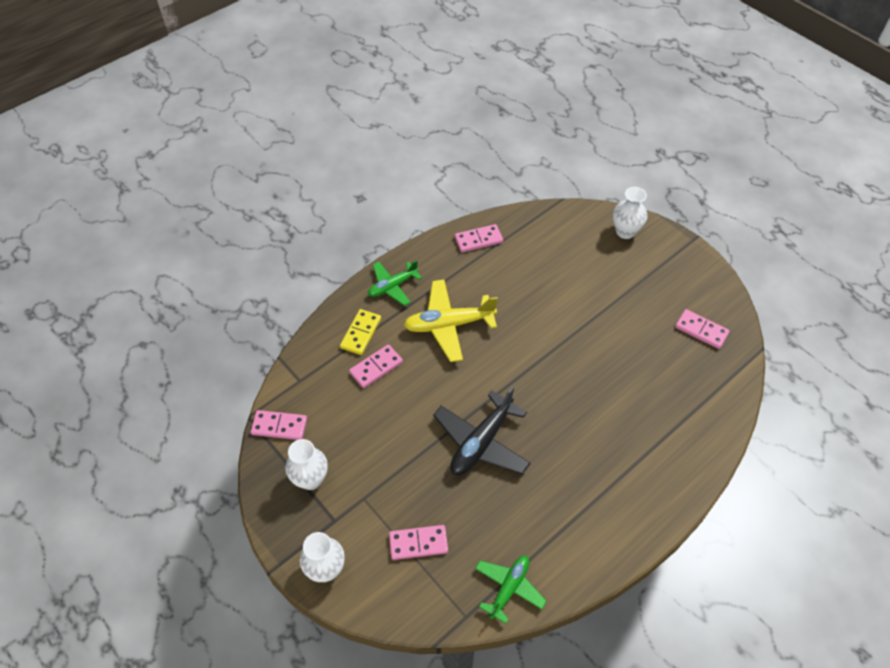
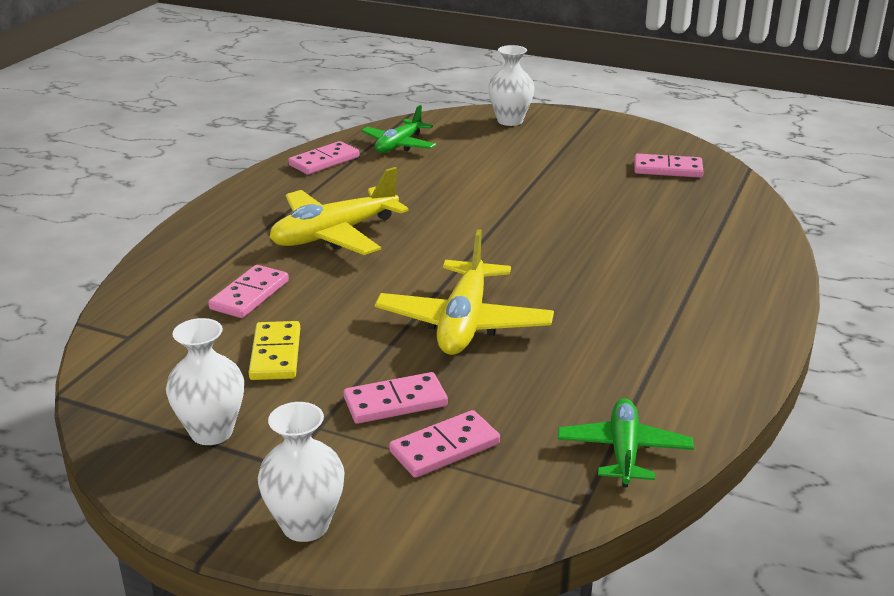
camera: 25 degrees left, 25 degrees down
pink domino [251,410,307,440] -> pink domino moved to [344,372,448,424]
yellow domino [340,309,381,355] -> yellow domino moved to [249,321,300,380]
green plane [368,260,422,306] -> green plane moved to [361,105,436,153]
black plane [433,386,531,475] -> yellow plane [375,229,554,355]

